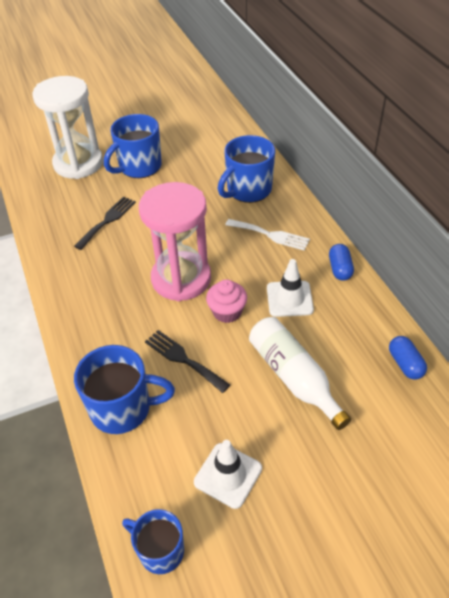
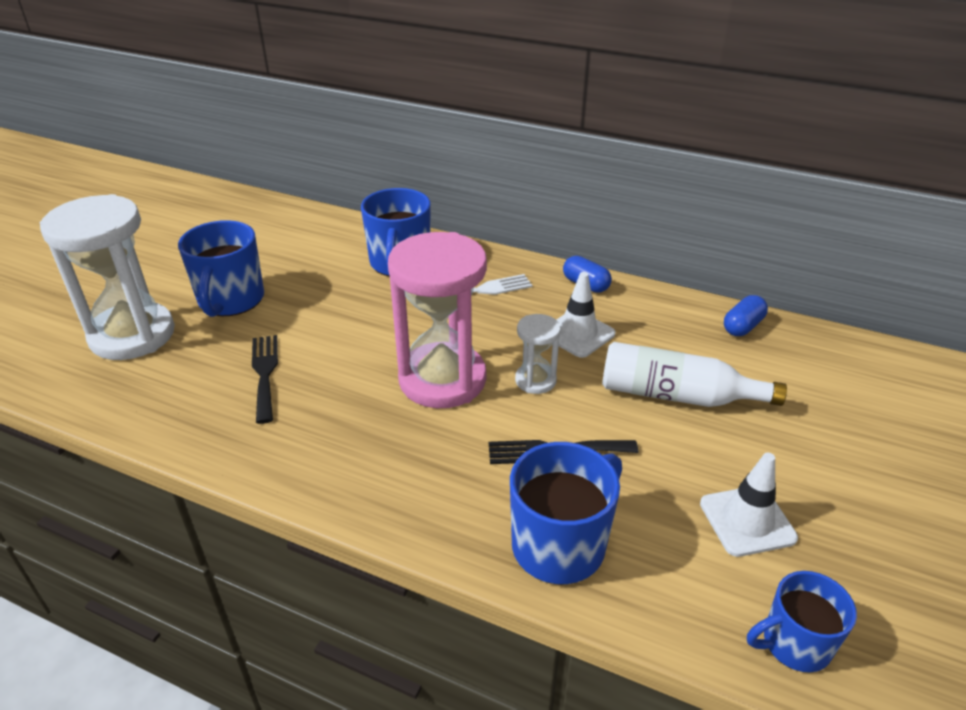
camera: 45 degrees left, 10 degrees down
pink cupcake [206,279,247,323] -> white hourglass [515,314,561,394]
blue capsule [389,336,427,380] -> blue capsule turned 75 degrees counterclockwise [724,295,768,336]

